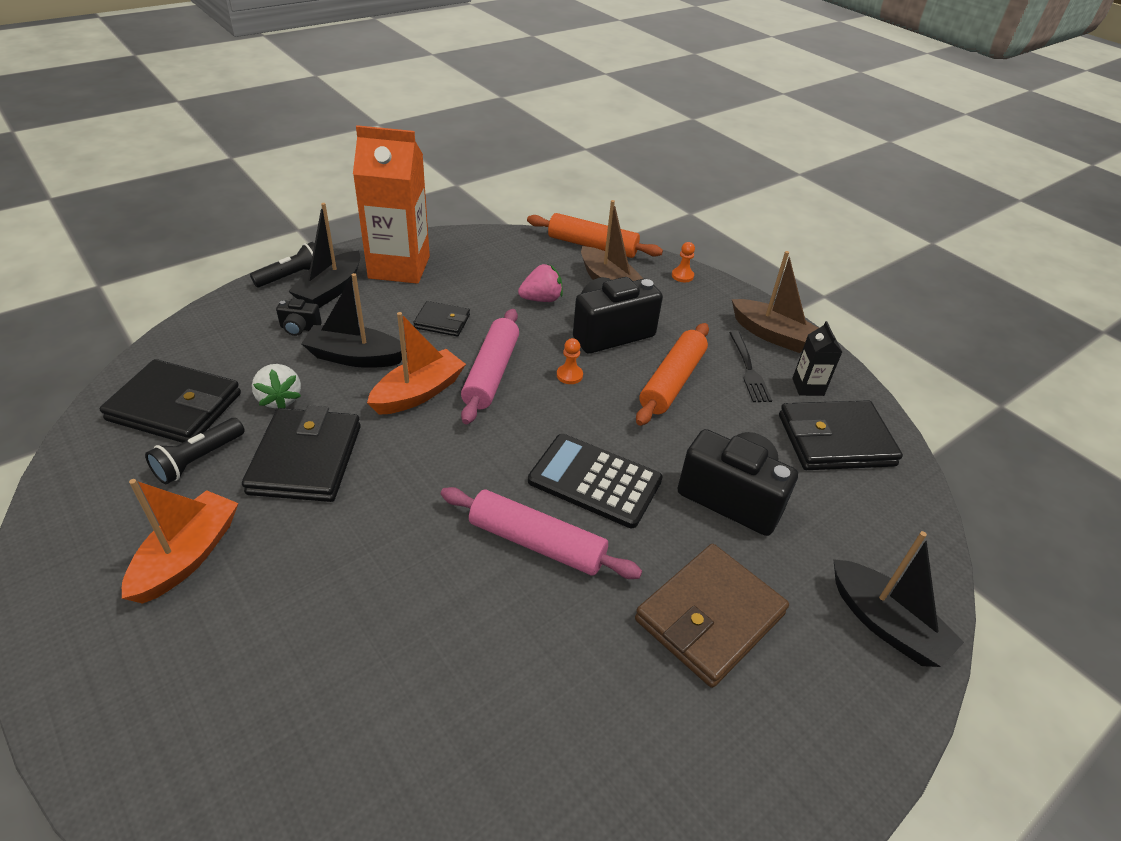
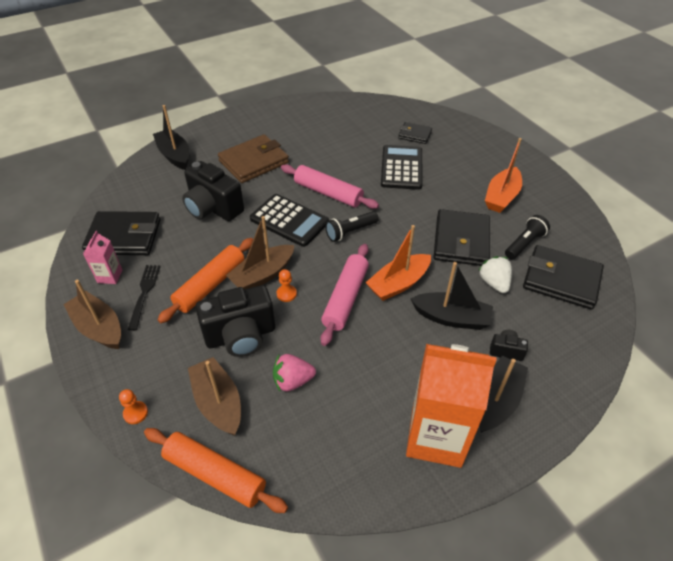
camera: 170 degrees left, 5 degrees up
black flashlight [250,242,315,287] -> black flashlight moved to [325,211,379,242]
black wallet [413,301,470,336] -> black wallet moved to [398,122,432,144]
black carton [792,321,842,396] -> pink carton [83,231,122,284]
none -> brown boat [226,216,294,289]
none -> black calculator [381,145,423,190]

